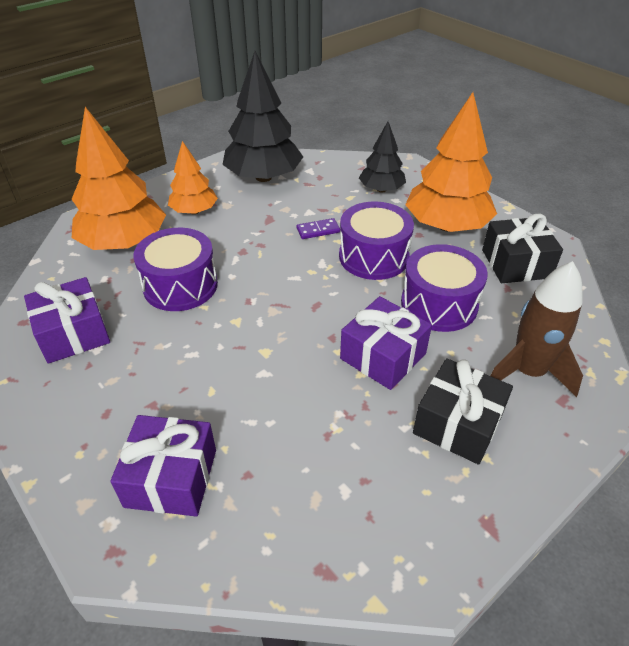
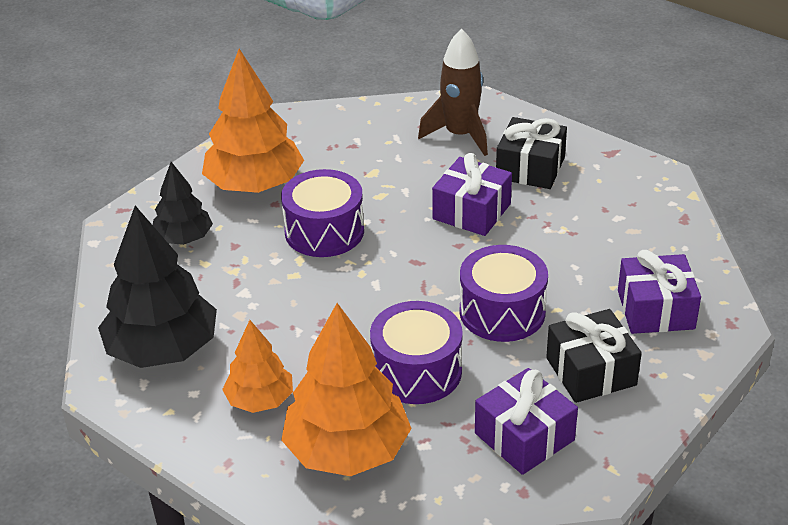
camera: 100 degrees left, 5 degrees down
purple domino [297,218,340,239] -> none
purple drum [401,244,488,332] -> purple drum moved to [460,245,548,342]
black gift [482,214,563,283] -> black gift moved to [546,309,642,403]

